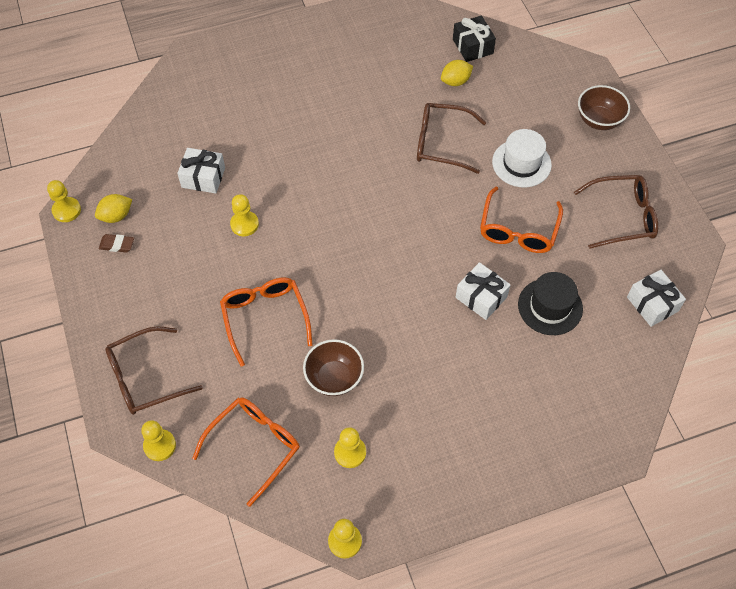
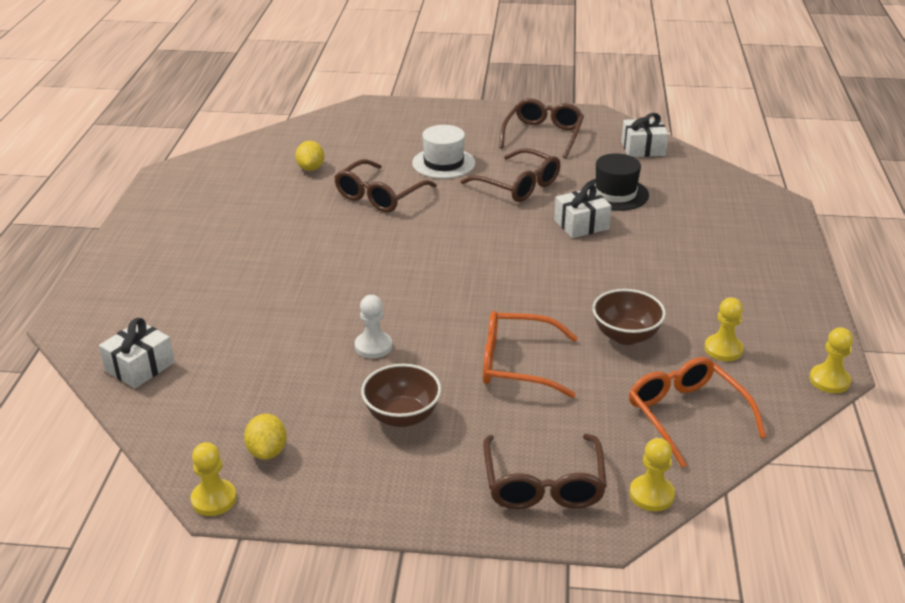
camera: 65 degrees left, 25 degrees down
brown eraser [99,234,134,253] -> none
white gift [177,148,225,193] -> white gift moved to [99,318,175,388]
yellow pawn [230,194,259,236] -> white pawn [355,295,392,358]
black gift [453,16,496,62] -> none
orange glasses [480,187,563,253] -> brown glasses [461,148,560,202]
brown bowl [578,85,630,130] -> brown bowl moved to [361,364,441,427]

